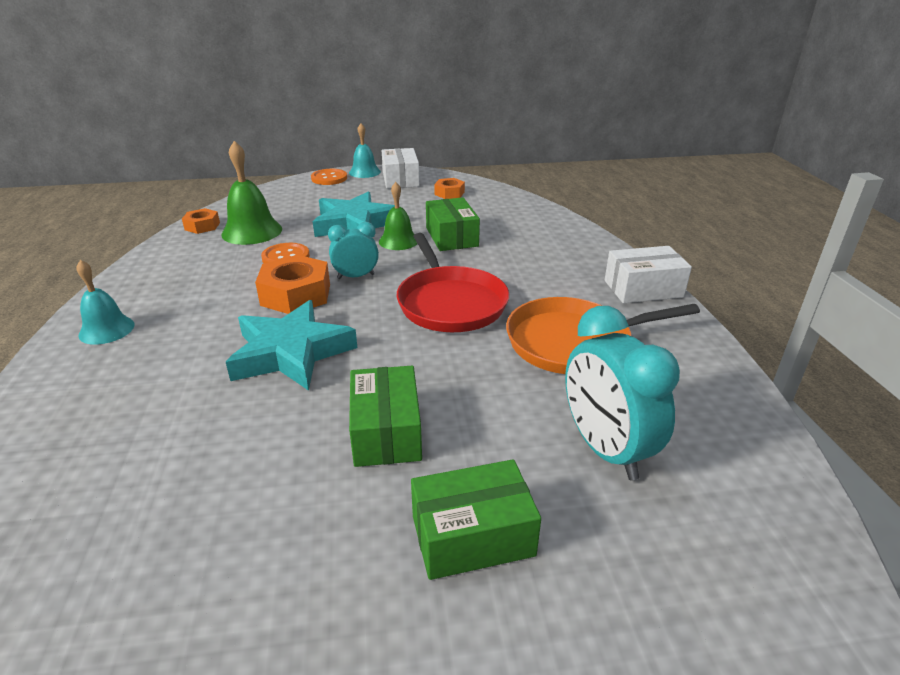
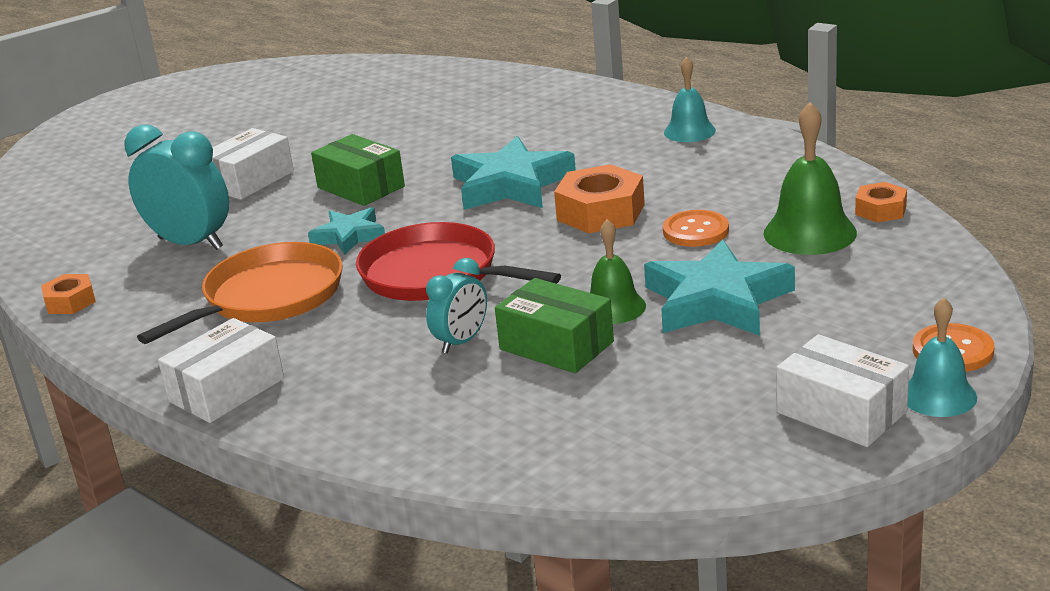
camera: 145 degrees right, 5 degrees down
turquoise clock [328,222,379,279] -> turquoise clock moved to [426,258,487,354]
green box [411,459,541,580] -> white box [212,128,294,200]
orange nut [434,178,465,199] -> orange nut moved to [41,274,96,314]
none -> turquoise star [308,207,385,255]

